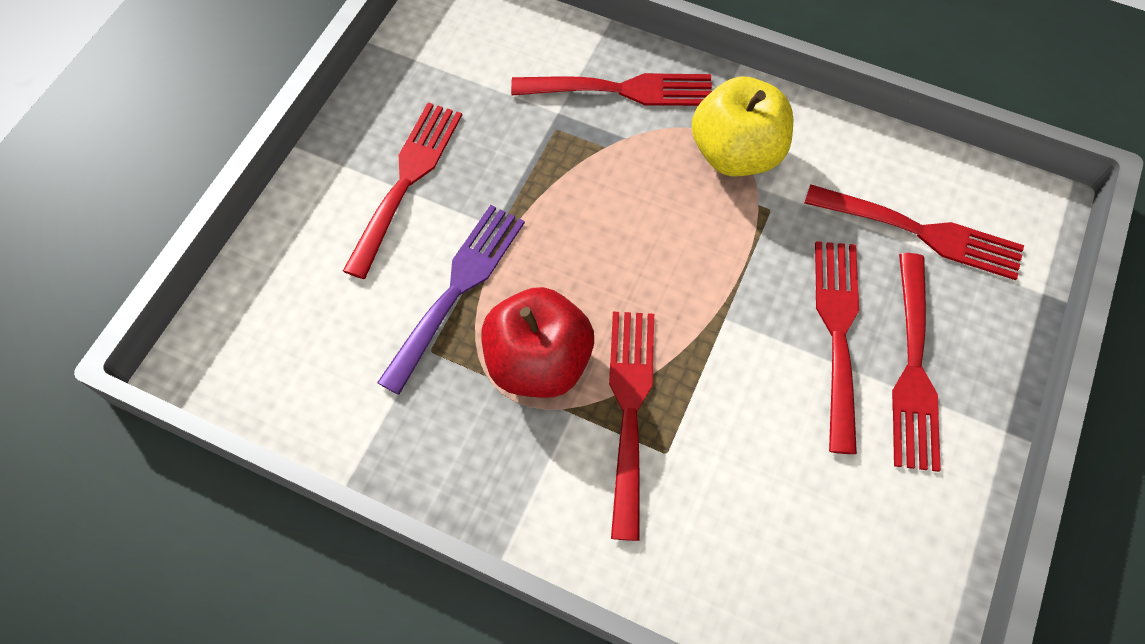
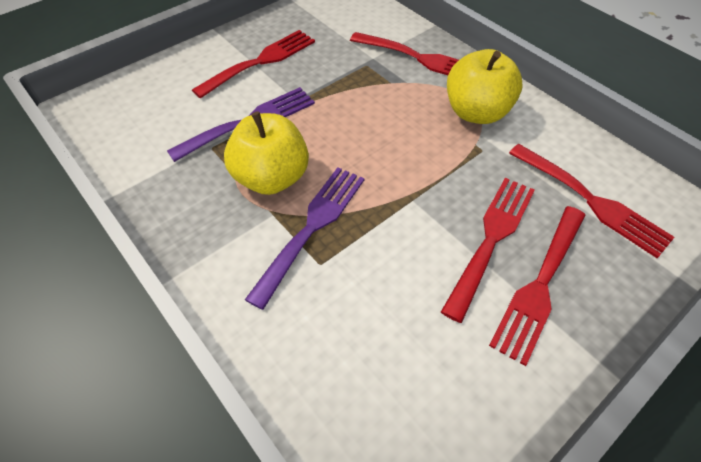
camera: 25 degrees right, 10 degrees down
red apple [481,287,594,398] -> yellow apple [224,111,309,195]
red fork [609,312,654,541] -> purple fork [245,167,364,310]

